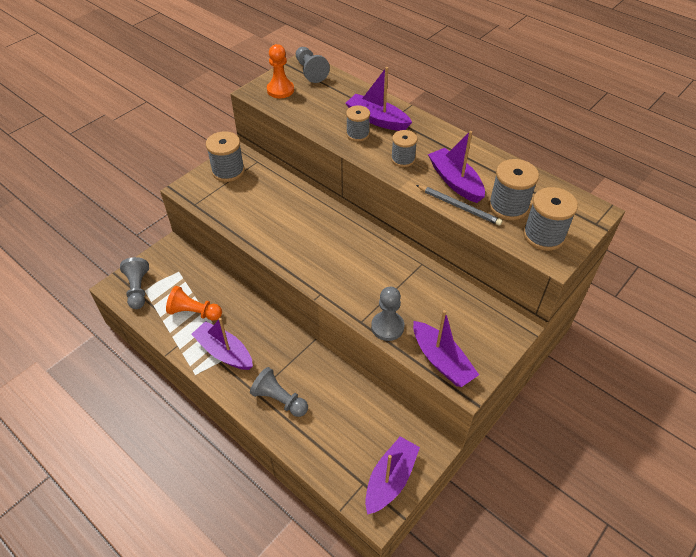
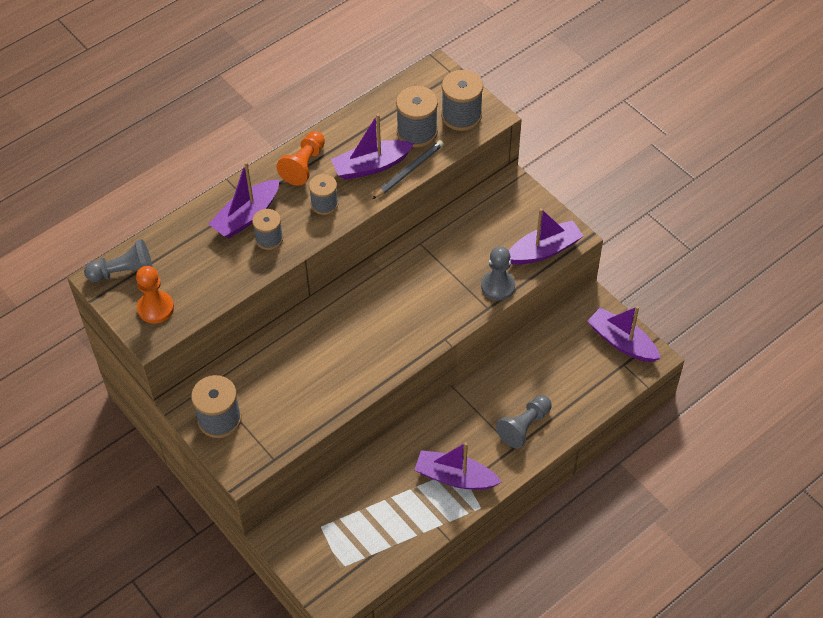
camera: 80 degrees left, 5 degrees up
grey pawn [120,257,149,309] -> none
orange pawn [166,286,222,321] -> orange pawn moved to [276,131,325,186]
purple boat [191,318,253,370] -> purple boat turned 60 degrees clockwise [414,442,501,490]

